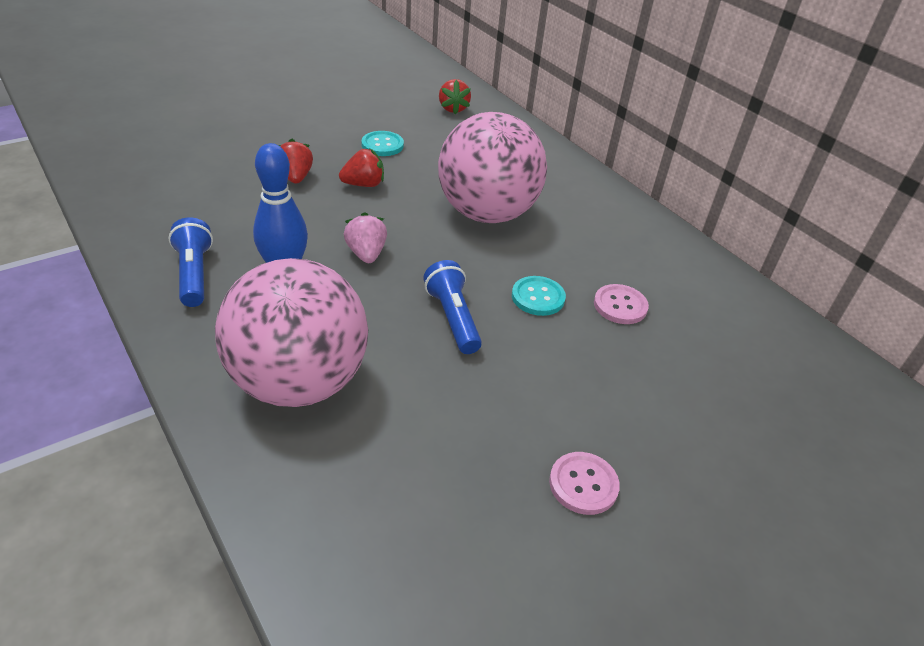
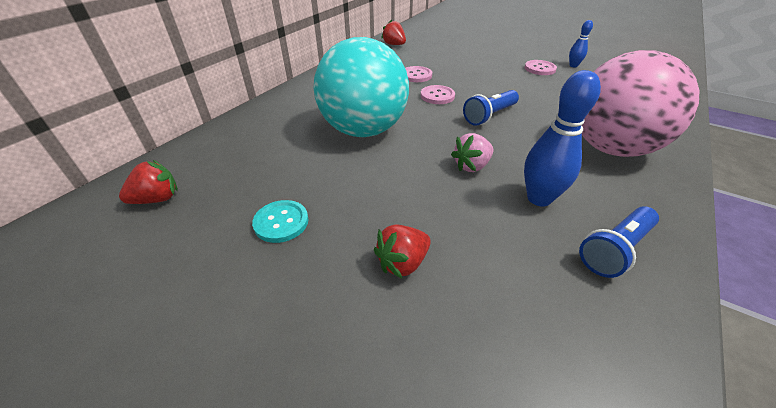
camera: 110 degrees left, 0 degrees up
red strawberry [339,149,384,187] -> red strawberry moved to [381,19,406,45]
pink ball [438,112,547,223] -> turquoise ball [313,37,409,137]
turquoise button [512,276,566,316] -> pink button [421,85,455,104]
none -> blue bowling pin [569,20,593,68]

